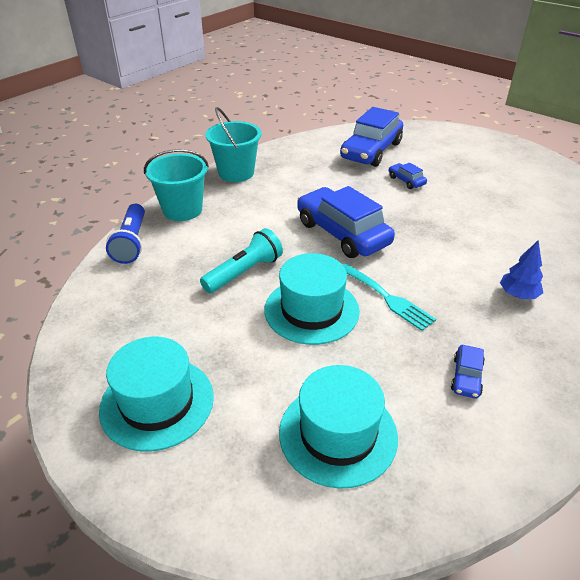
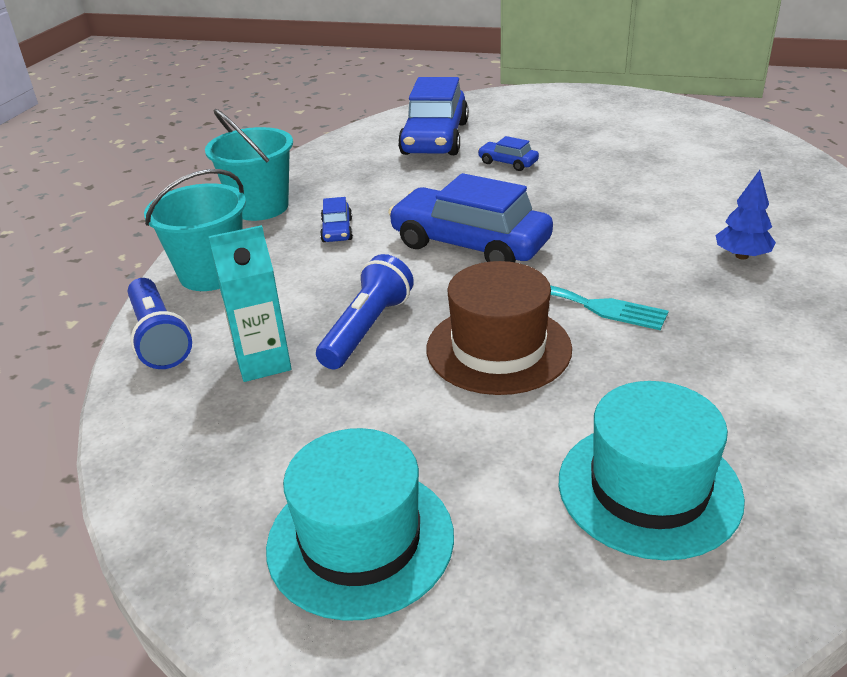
camera: 20 degrees left, 5 degrees down
turquoise flashlight [200,228,283,293] -> blue flashlight [316,254,414,370]
turquoise hat [264,253,360,345] -> brown hat [426,261,572,395]
blue car [451,345,485,398] -> blue car moved to [320,197,353,242]
none -> turquoise carton [209,225,291,382]

